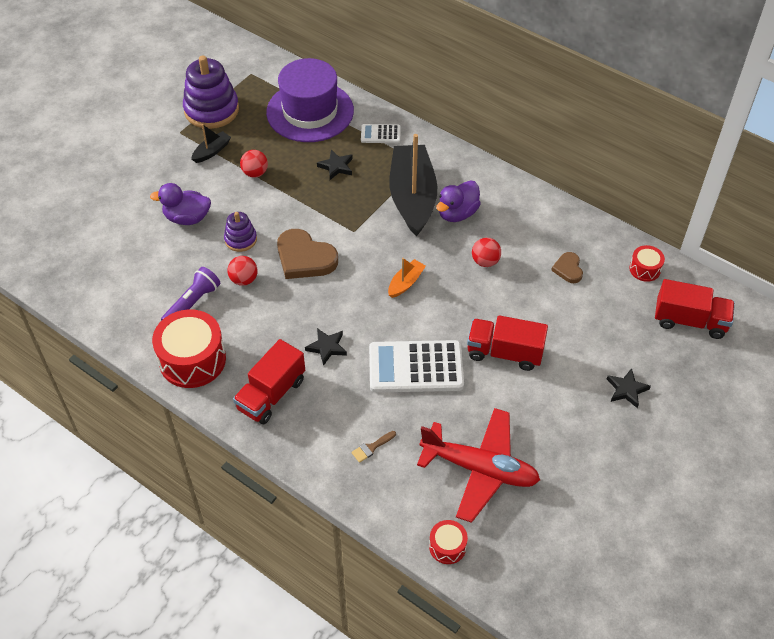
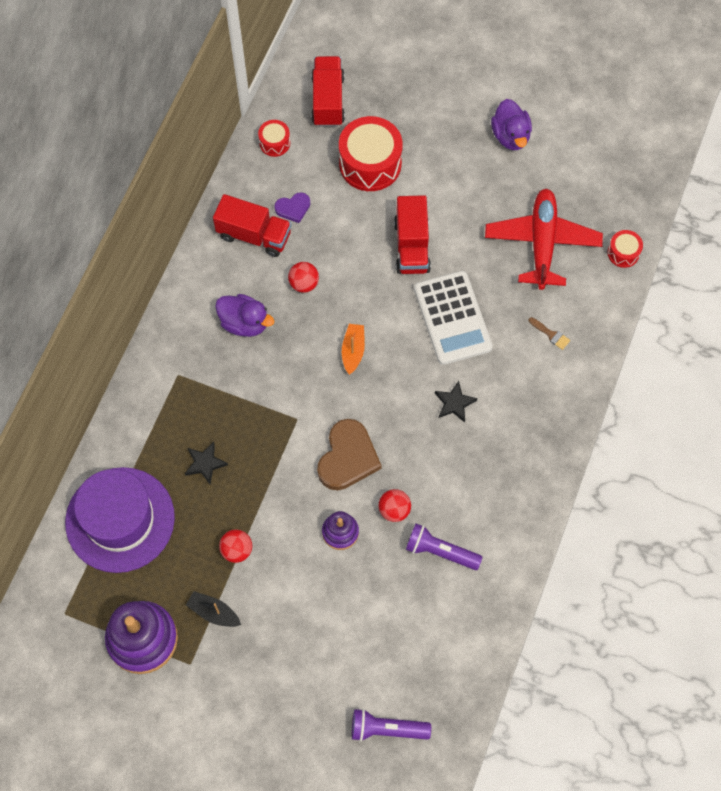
camera: 105 degrees left, 15 degrees up
purple duck [150,183,211,225] -> purple duck moved to [491,99,532,150]
red drum [152,309,226,388] -> red drum moved to [339,116,403,191]
red truck [233,339,305,424] -> red truck moved to [213,194,291,257]
white calculator [361,124,401,143] -> none
orange boat [388,258,426,298] -> orange boat turned 75 degrees clockwise [342,324,365,375]
black boat [389,134,437,237] -> none
brown heart [551,252,583,283] -> purple heart [274,192,310,223]
black star [607,368,651,408] -> none
none -> purple flashlight [352,709,431,742]

